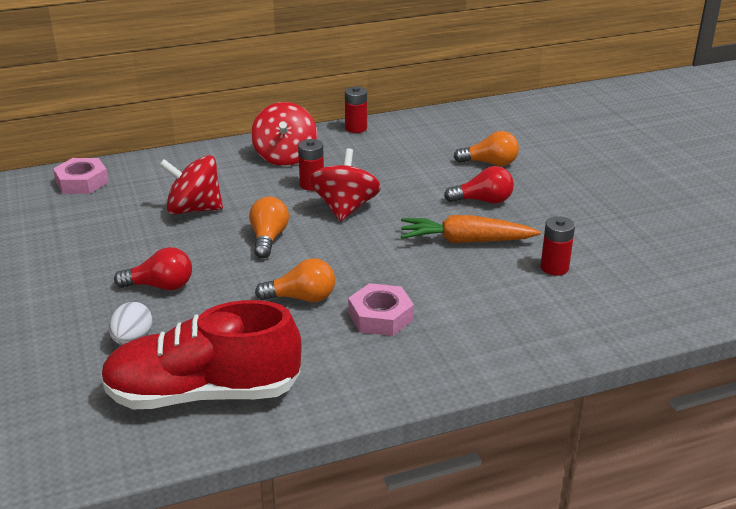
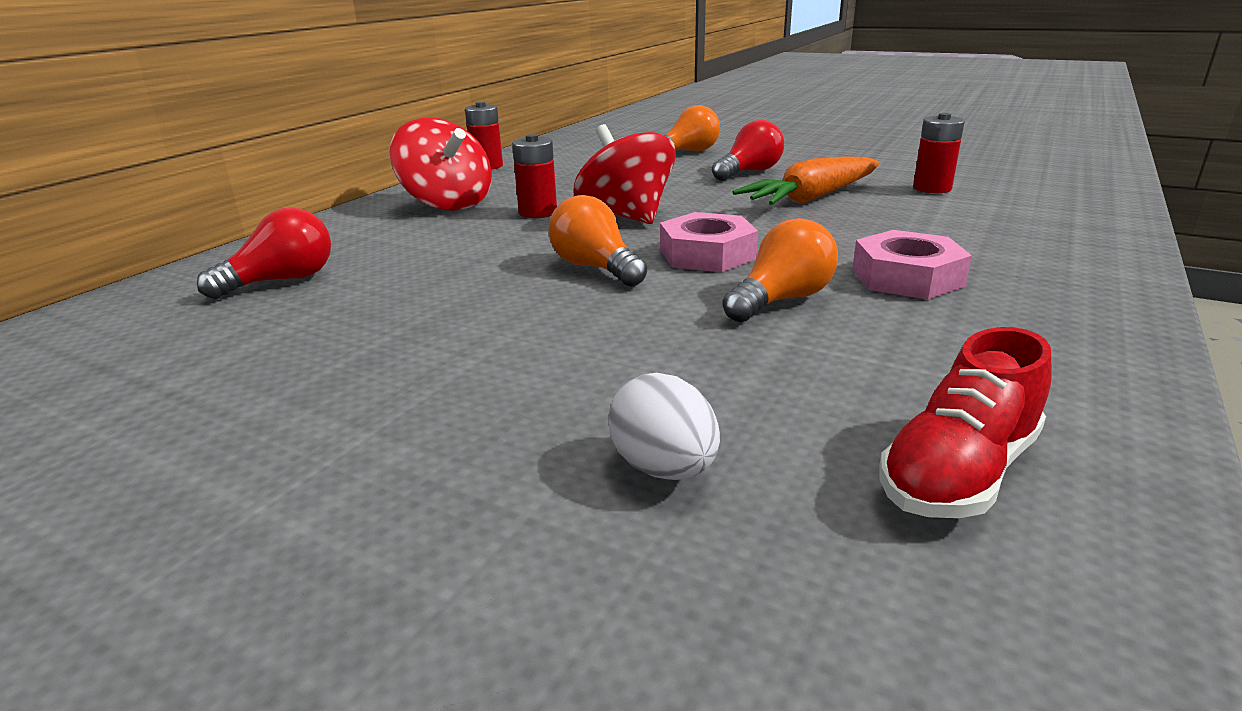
camera: 40 degrees left, 5 degrees down
pink nut [53,158,109,194] -> pink nut moved to [660,212,758,272]
red shoe [101,300,302,409] -> red shoe [879,327,1052,518], size x0.53
red light bulb [114,247,192,290] -> red light bulb moved to [197,207,331,299]
red spinning top [159,155,223,215] -> none

